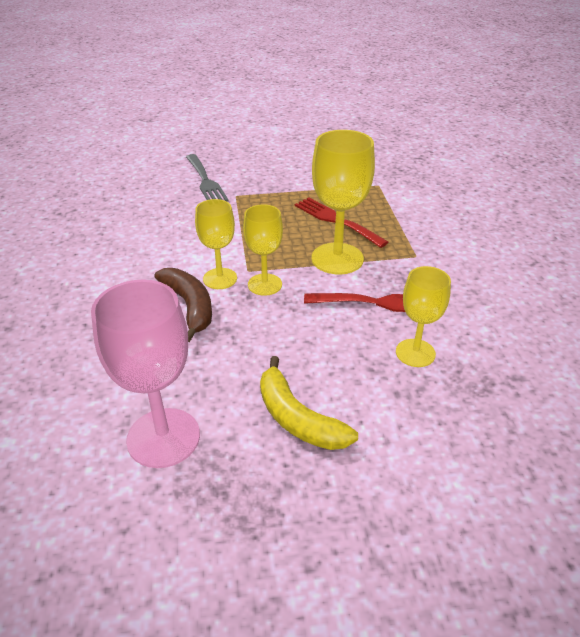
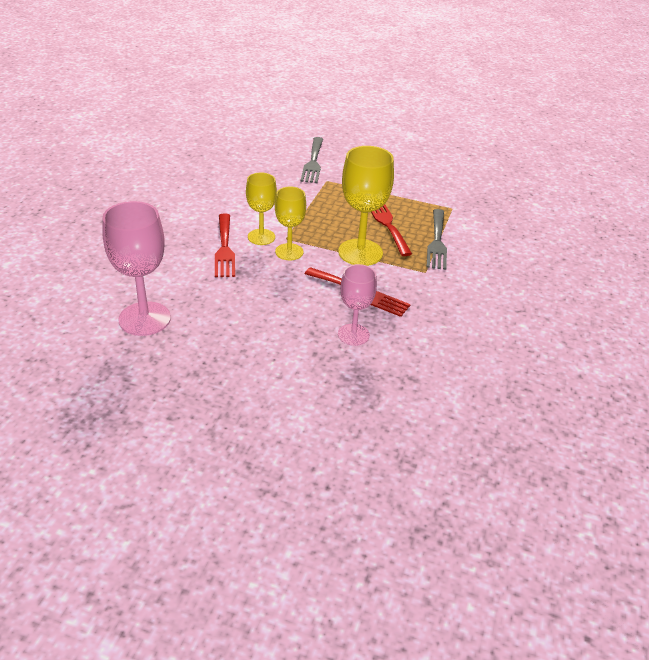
camera: 25 degrees right, 0 degrees up
brown banana [154,268,212,342] -> red fork [215,213,235,277]
yellow banana [260,356,358,450] -> none
yellow goblet [396,266,451,367] -> pink goblet [338,264,377,346]
none -> grey fork [426,209,447,270]

